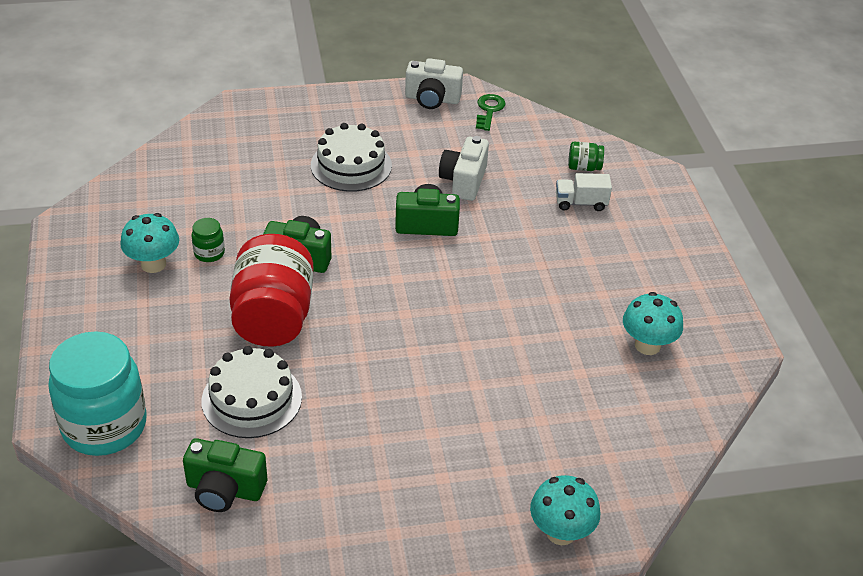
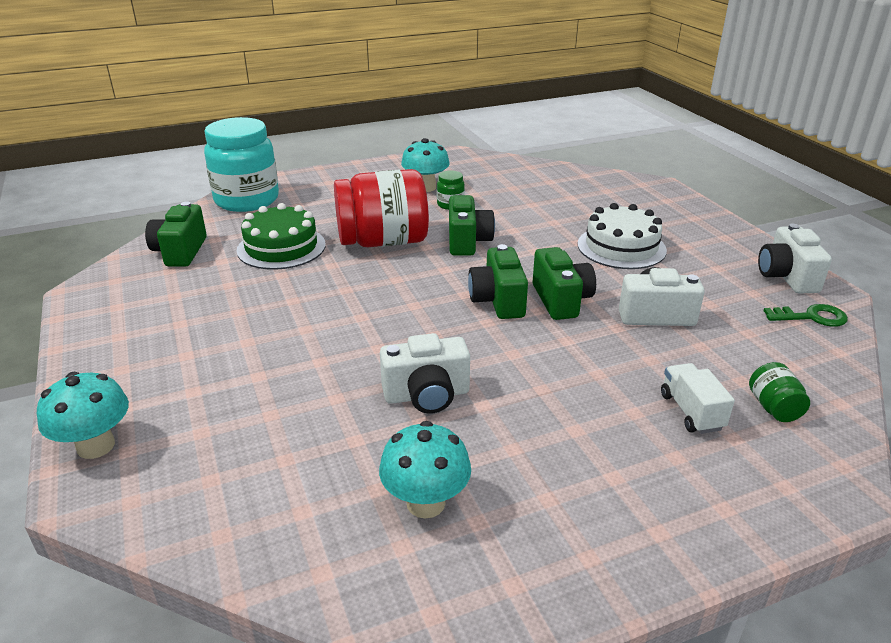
camera: 80 degrees right, 10 degrees down
white cake [202,346,302,438] -> green cake [237,203,326,270]
none -> white camera [380,333,470,414]
none -> green camera [468,244,528,319]

